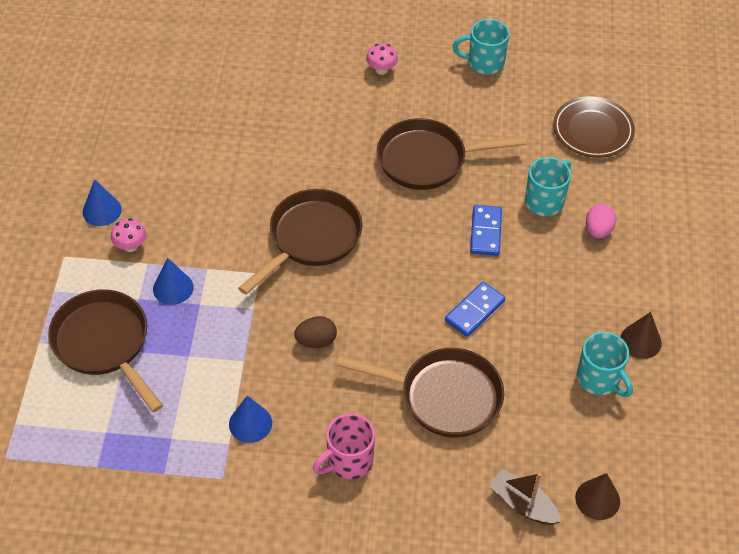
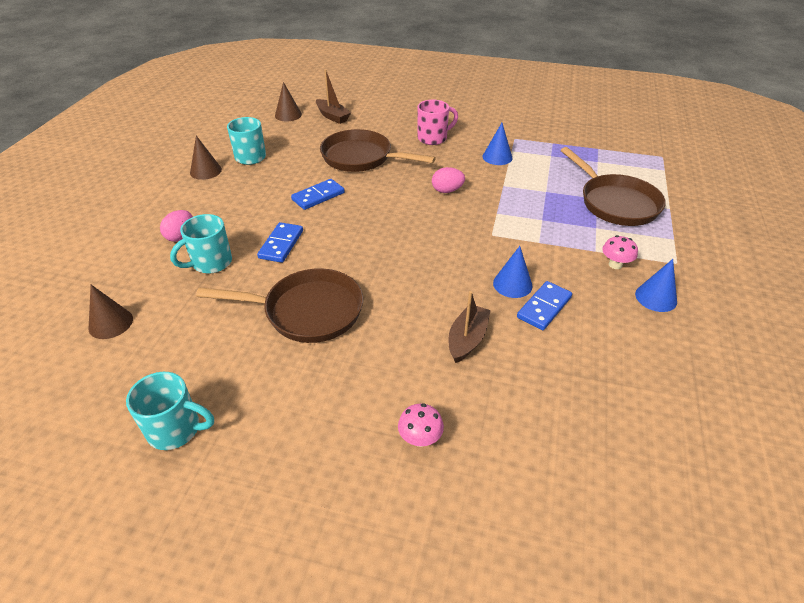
camera: 170 degrees left, 10 degrees down
blue cone [153,258,193,305] -> blue cone moved to [493,246,533,298]
brown pan [238,189,363,295] -> none
brown egg [294,316,337,348] -> pink egg [432,167,465,193]
pink mushroom [366,43,398,75] -> pink mushroom moved to [398,403,444,447]
brown plate [553,96,635,158] -> brown cone [88,285,133,339]
none -> brown boat [449,291,491,363]
none -> blue domino [517,281,572,330]

